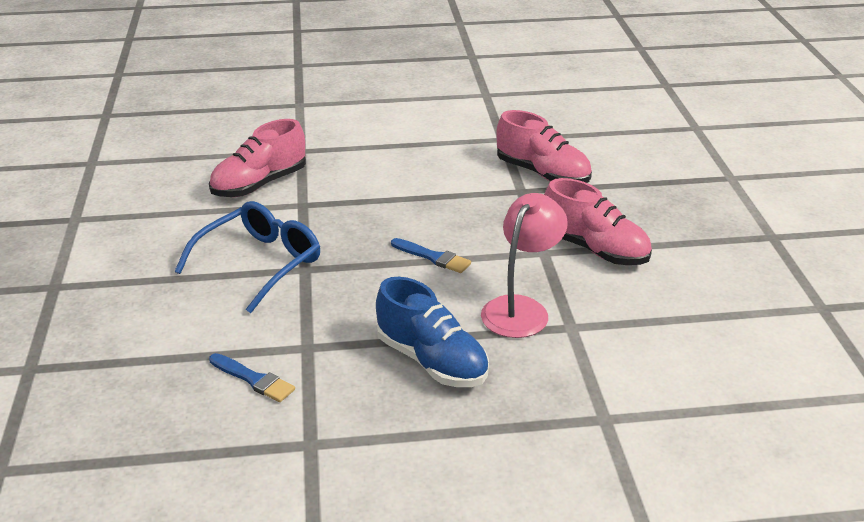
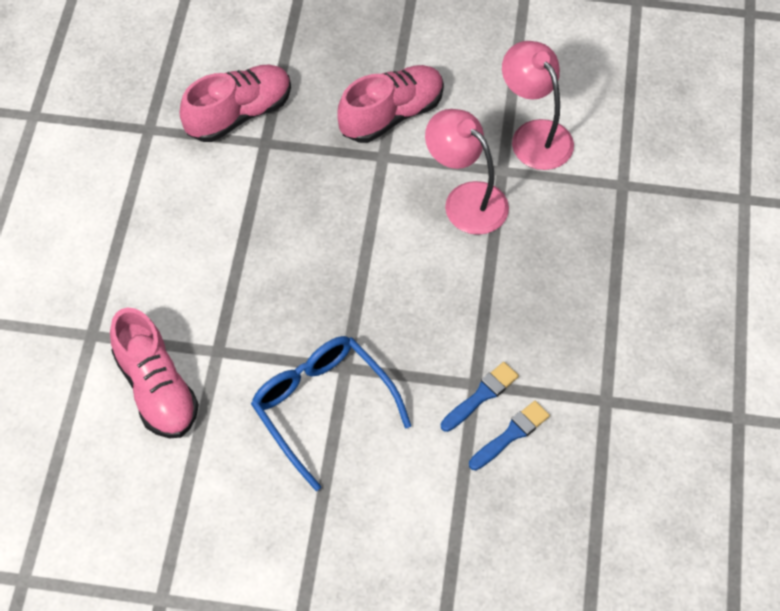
camera: 75 degrees left, 25 degrees up
blue shoe [376,277,489,387] -> none
blue brush [391,238,471,273] -> blue brush moved to [441,362,519,432]
none -> pink lamp [502,41,574,170]

